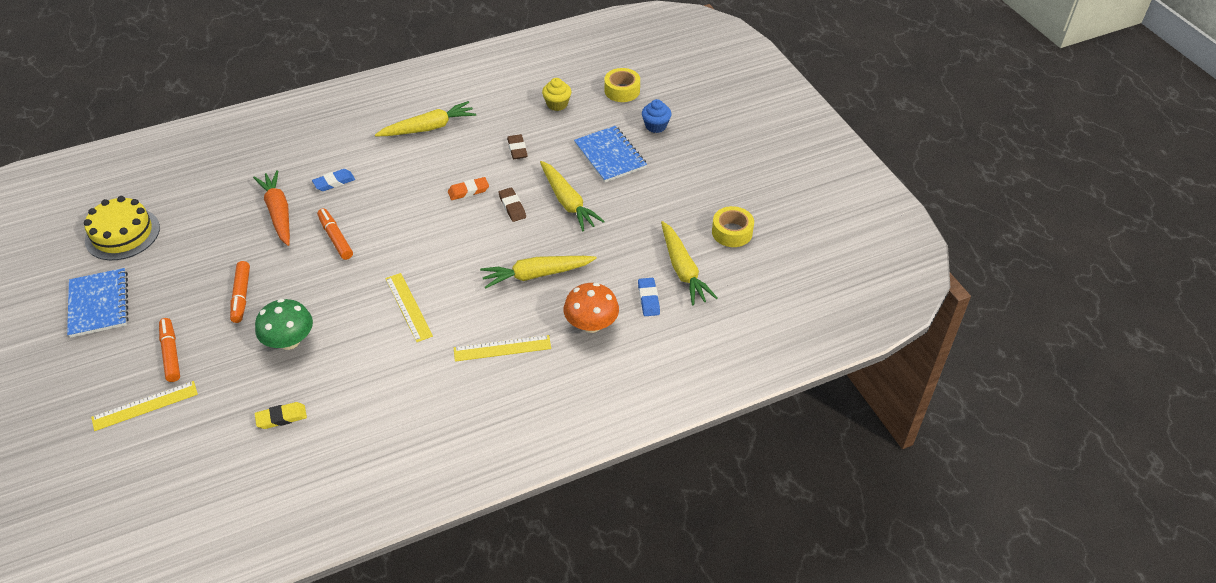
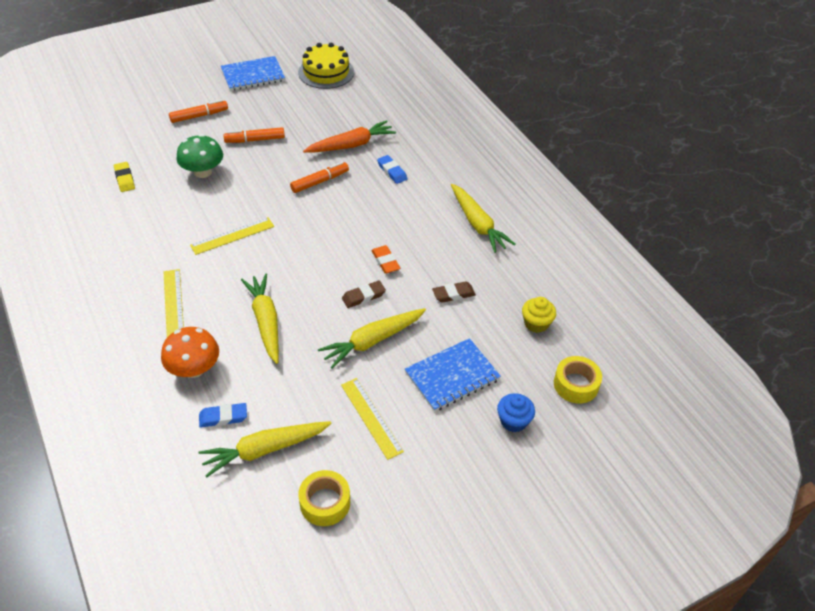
camera: 85 degrees right, 0 degrees up
yellow ruler [91,381,198,431] -> yellow ruler moved to [341,378,404,460]

